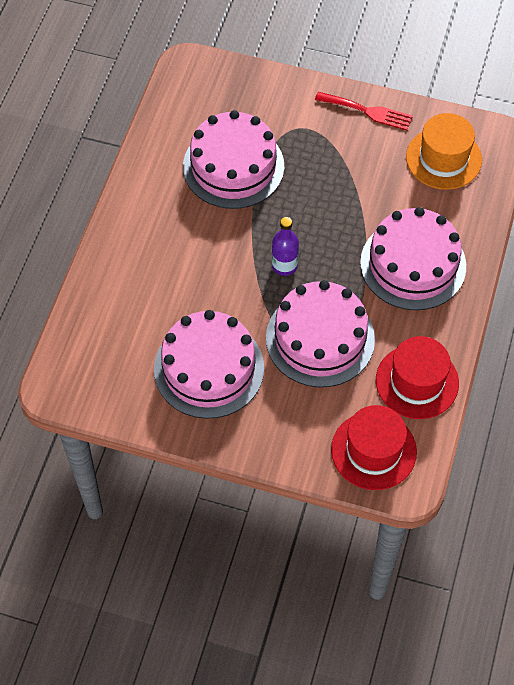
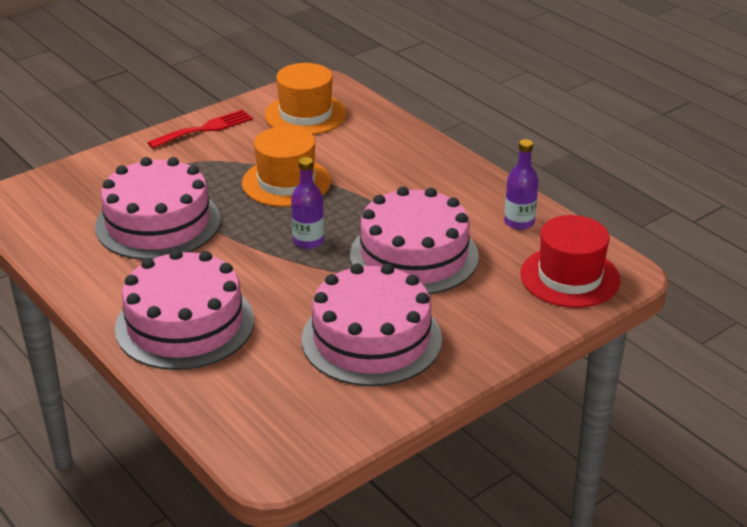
camera: 55 degrees left, 25 degrees down
pink cake [360,207,466,310] -> pink cake moved to [115,249,254,370]
red hat [376,336,459,419] -> purple bottle [504,139,539,230]
none -> orange hat [242,126,331,207]

